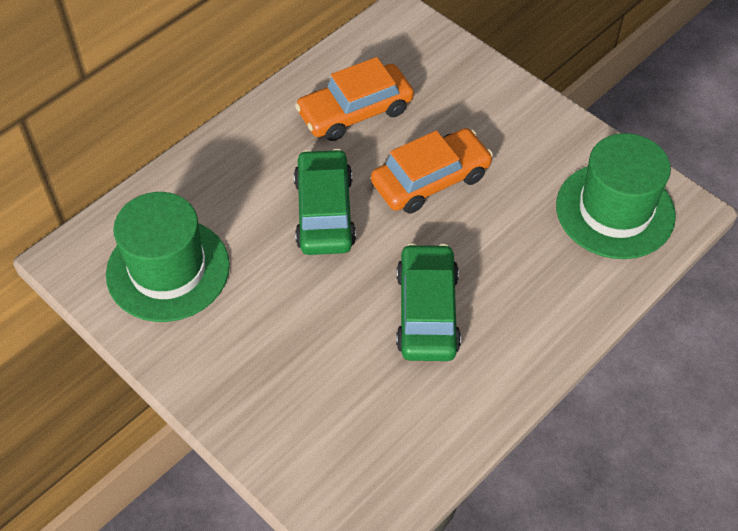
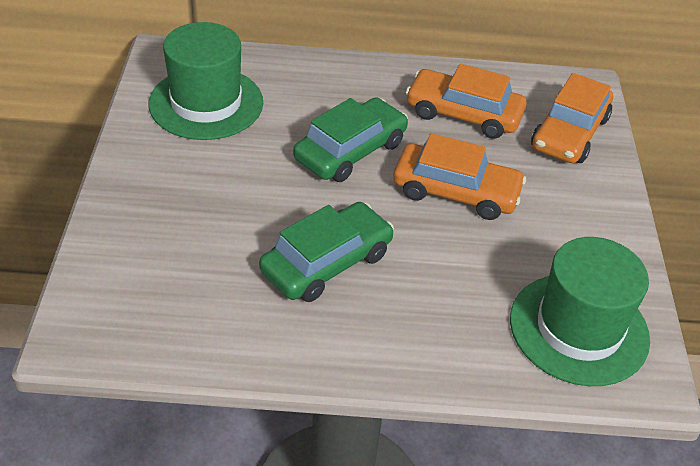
camera: 45 degrees right, 10 degrees down
none -> orange car [531,73,613,163]

